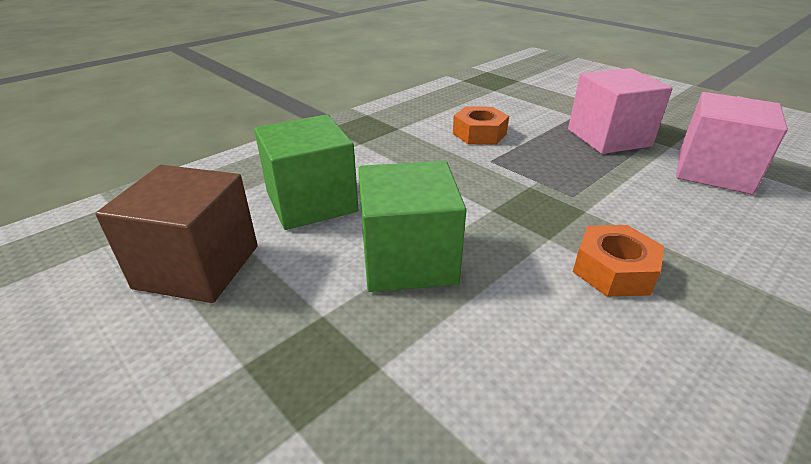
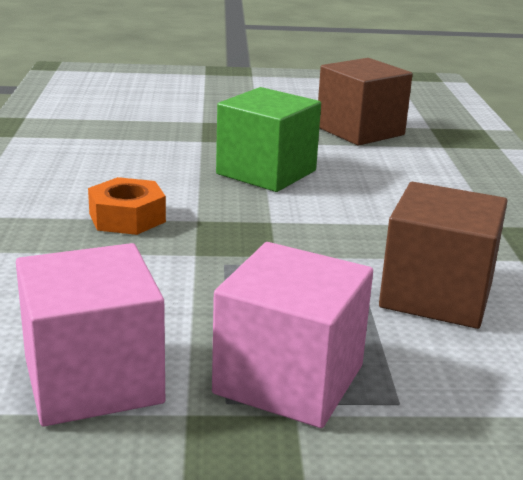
camera: 130 degrees right, 10 degrees down
green cube [254,114,358,230] -> none
orange nut [453,106,509,145] -> brown cube [379,182,507,329]

